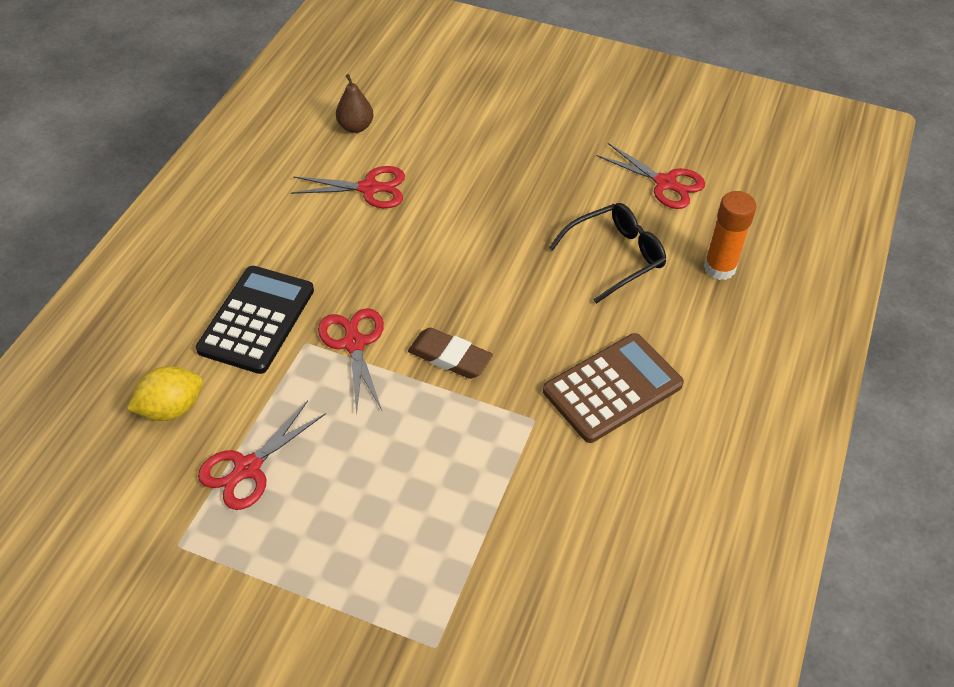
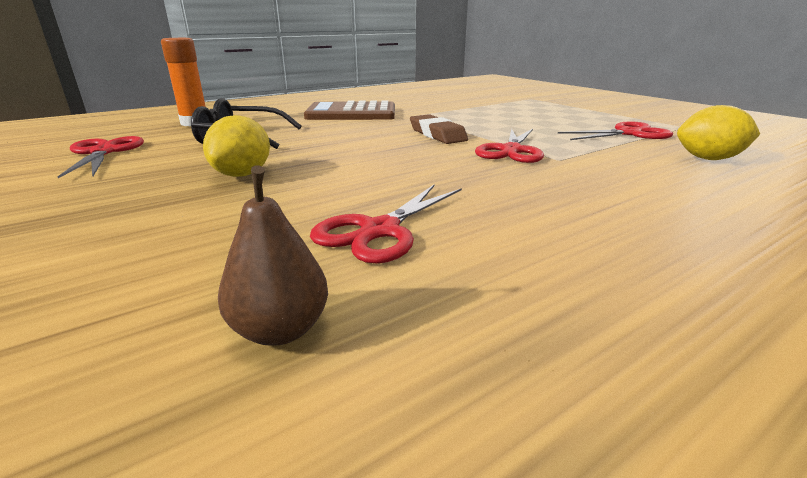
camera: 145 degrees left, 25 degrees down
black calculator [196,266,314,374] -> none
red scissors [291,166,405,208] -> red scissors turned 90 degrees counterclockwise [310,184,462,264]
none -> yellow lemon [203,115,270,177]

